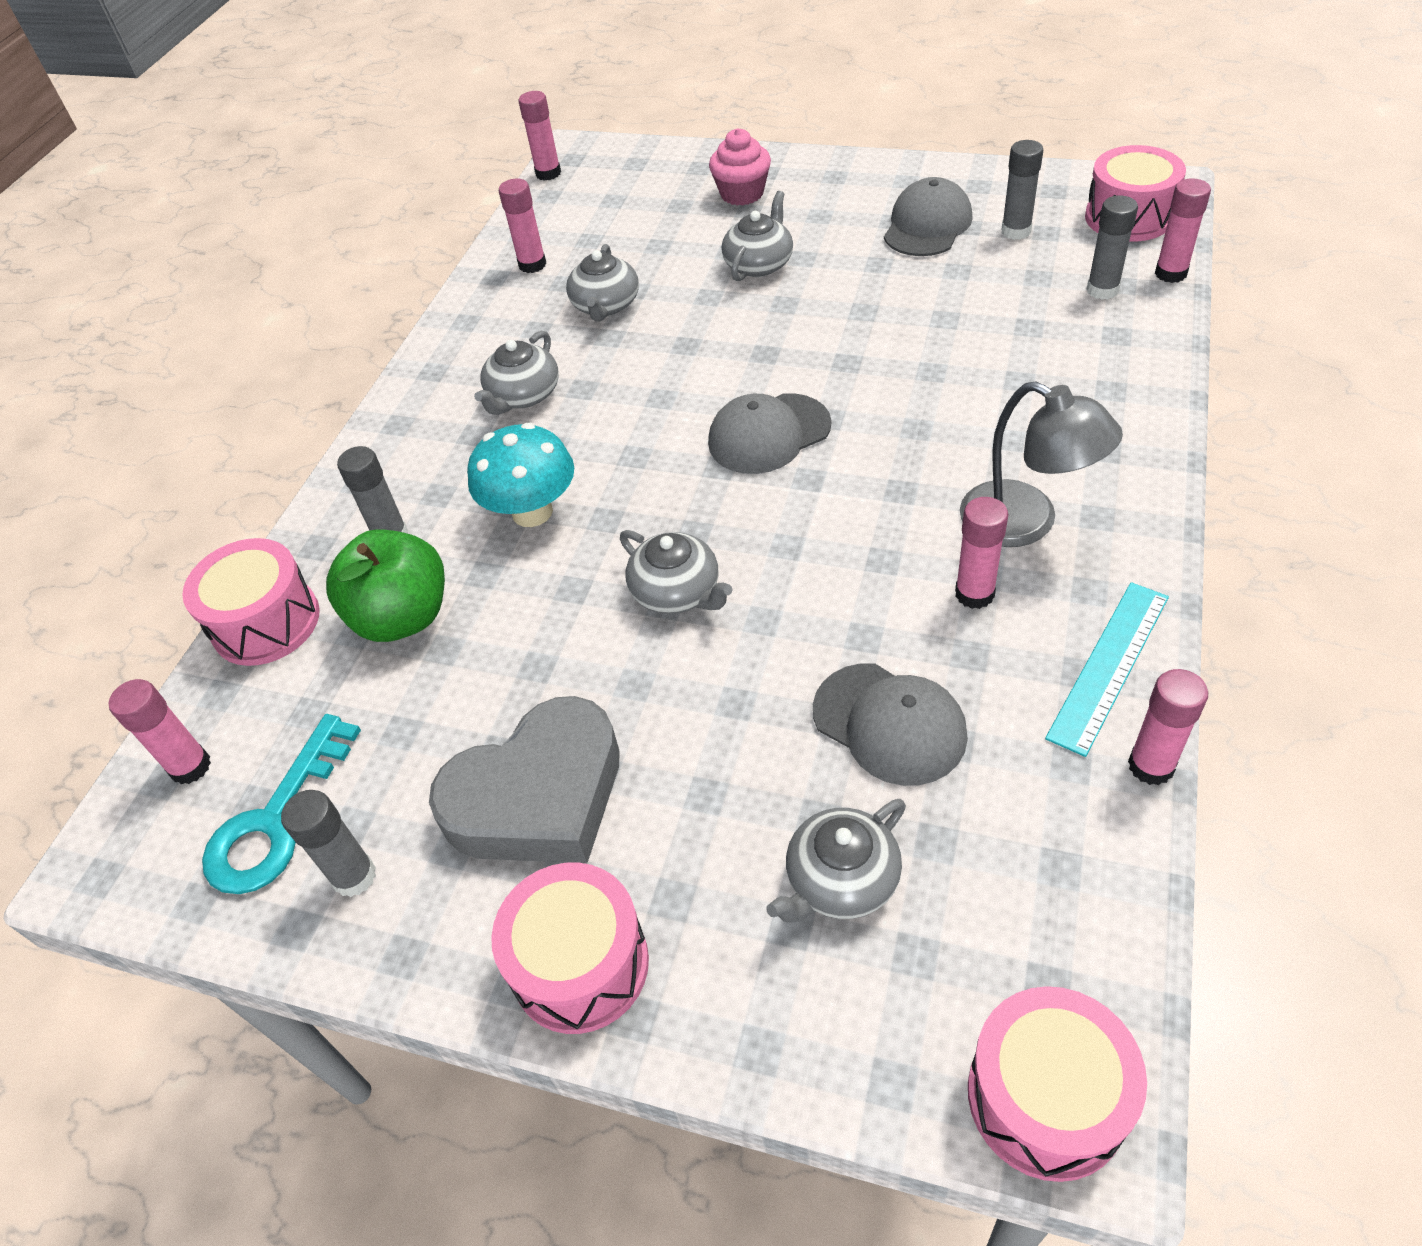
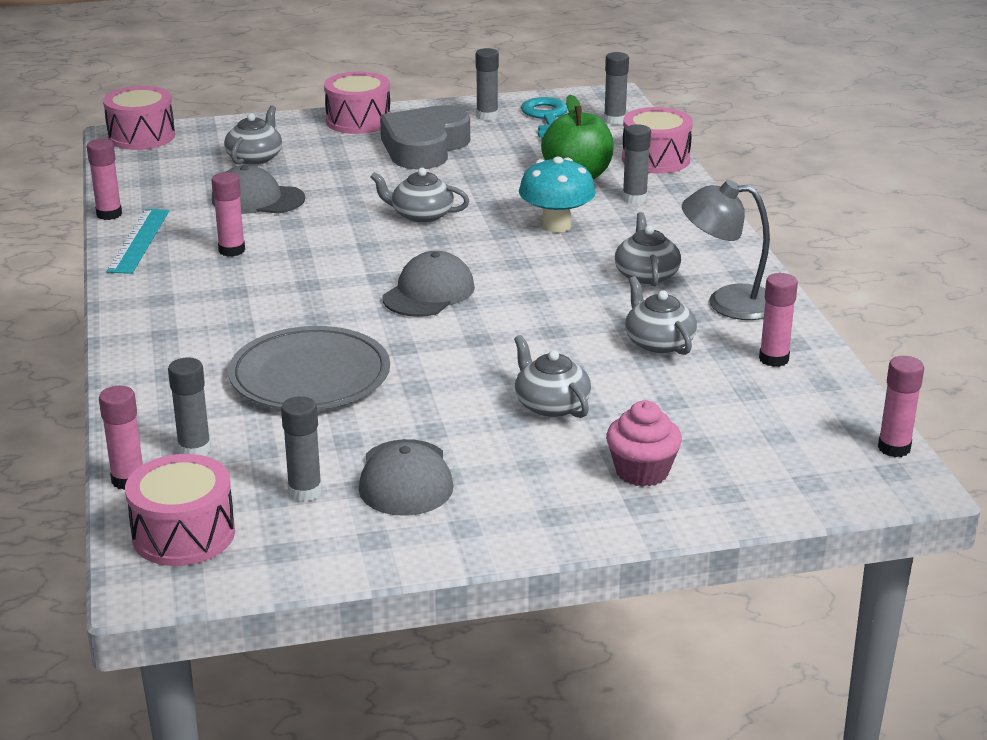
camera: 145 degrees right, 20 degrees down
pink glue stick [109,679,211,784] -> grey glue stick [604,52,629,125]
grey teapot [722,191,793,281] -> grey teapot turned 150 degrees clockwise [514,335,591,418]
grey lamp [960,381,1123,547] -> grey lamp moved to [682,180,770,320]
none -> grey plate [228,326,390,410]

